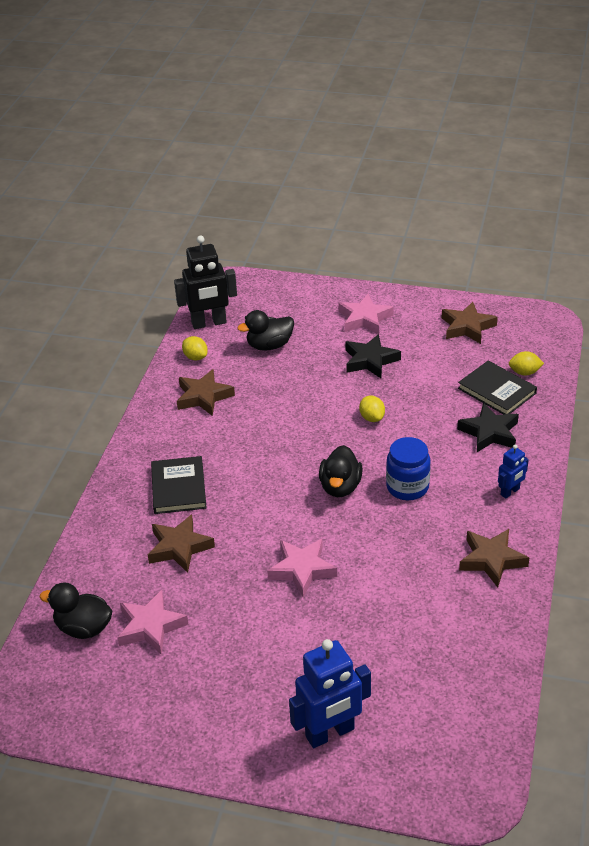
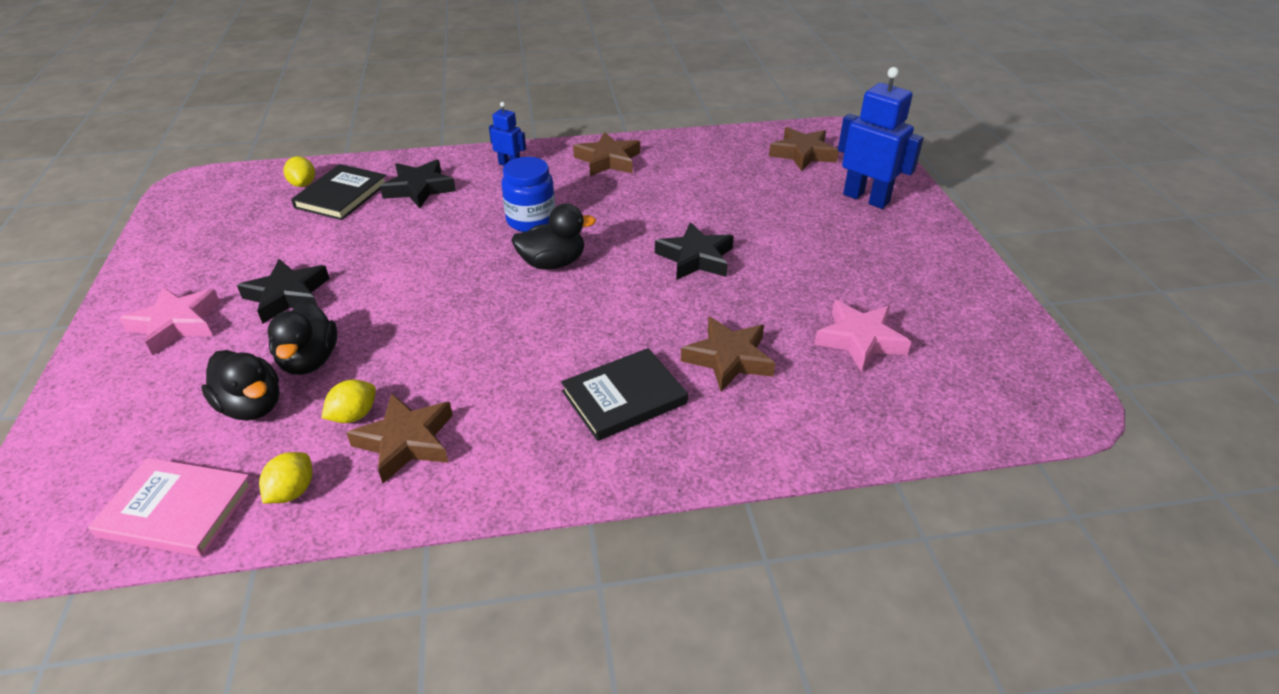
camera: 115 degrees left, 0 degrees up
black duck [39,582,112,639] -> black duck moved to [268,301,338,375]
black robot [174,236,237,329] -> pink book [88,458,253,557]
pink star [267,539,337,597] -> black star [655,222,734,280]
yellow lemon [359,396,385,422] -> yellow lemon moved to [321,379,376,423]
brown star [442,302,498,344] -> brown star moved to [769,127,839,171]

